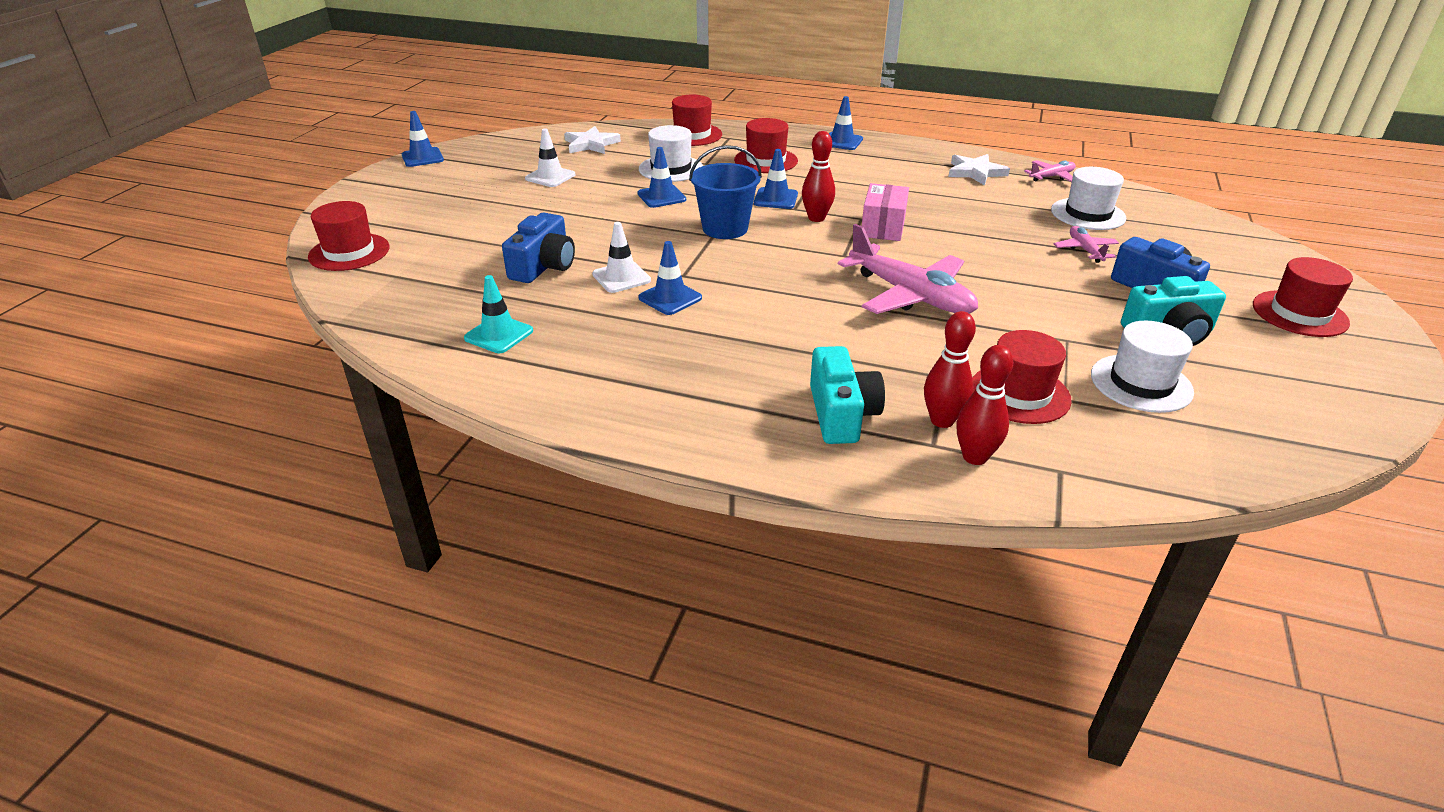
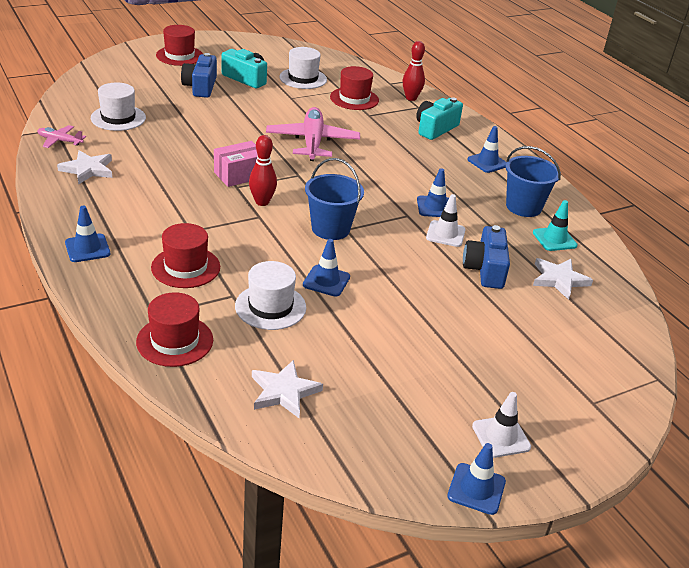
camera: 140 degrees left, 0 degrees up
red hat [308,201,390,271] -> none
blue camera [502,213,575,283] -> blue camera turned 60 degrees counterclockwise [463,225,510,289]
white traffic cone [525,128,576,187] -> white traffic cone moved to [472,392,531,458]
blue traffic cone [754,149,798,209] -> blue traffic cone moved to [467,126,506,173]
red bowling pin [924,311,976,428] -> none
pink plane [1054,226,1119,263] -> none
none -> blue bucket [506,146,561,217]
none -> white star [533,258,593,300]

